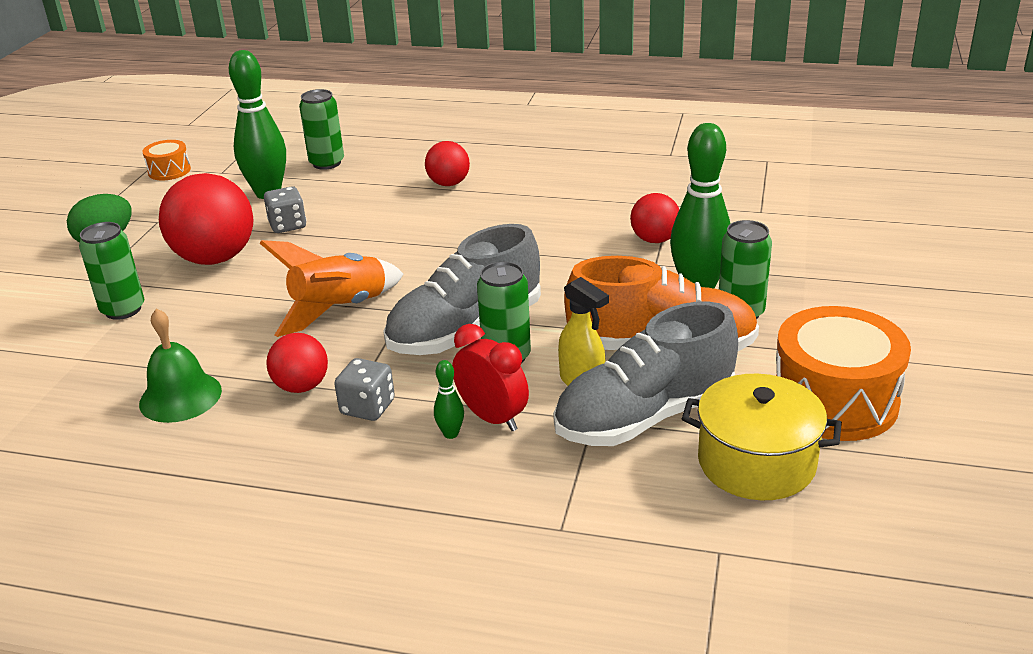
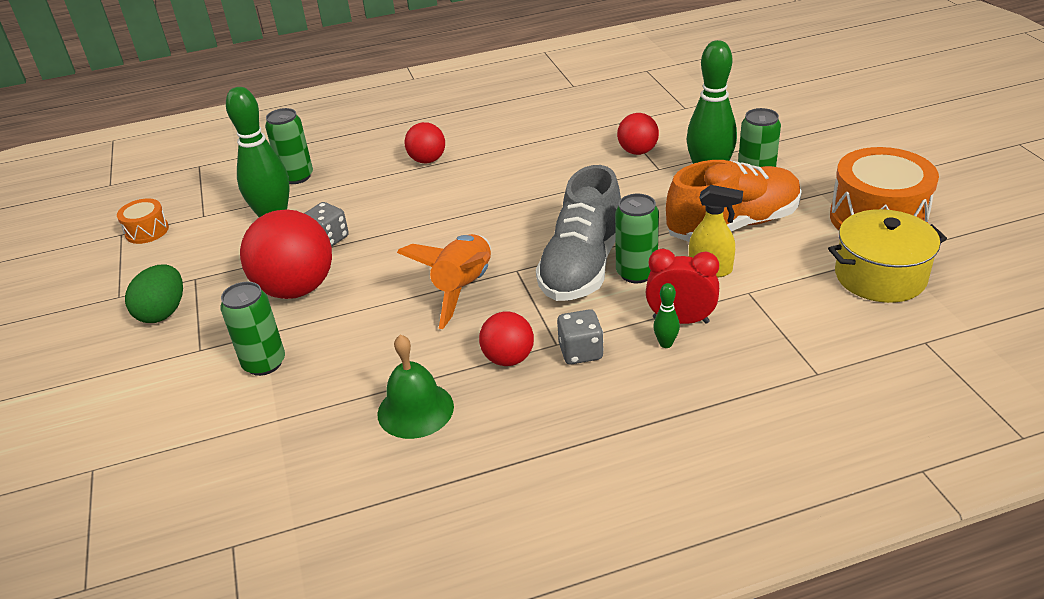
camera: 30 degrees left, 5 degrees up
grey shoe [553,301,738,446] -> none

